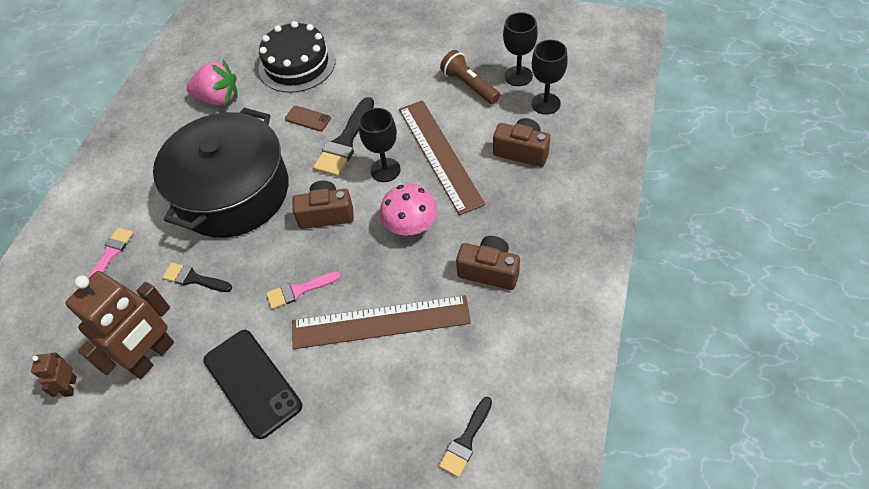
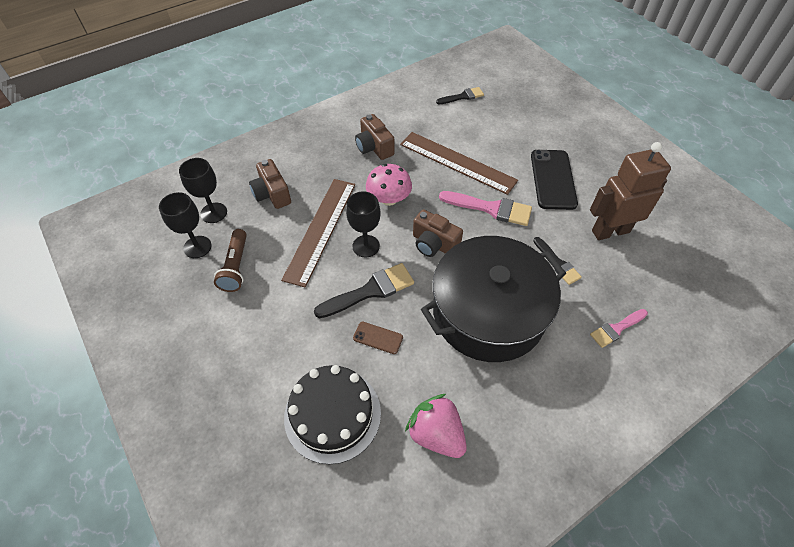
camera: 145 degrees left, 0 degrees up
brown robot [31,353,77,397] -> none
pink brush [266,271,341,309] -> pink brush [439,191,532,226], size x1.60
brown phone [285,106,331,131] -> brown phone turned 45 degrees counterclockwise [353,322,403,354]

